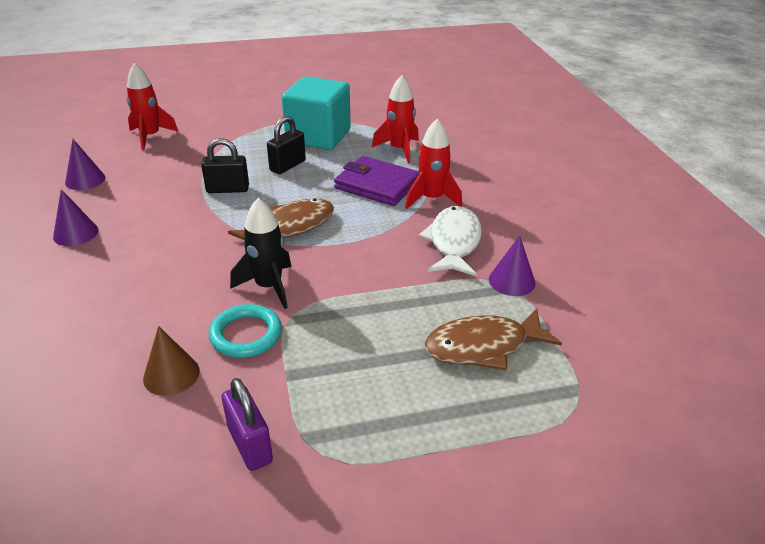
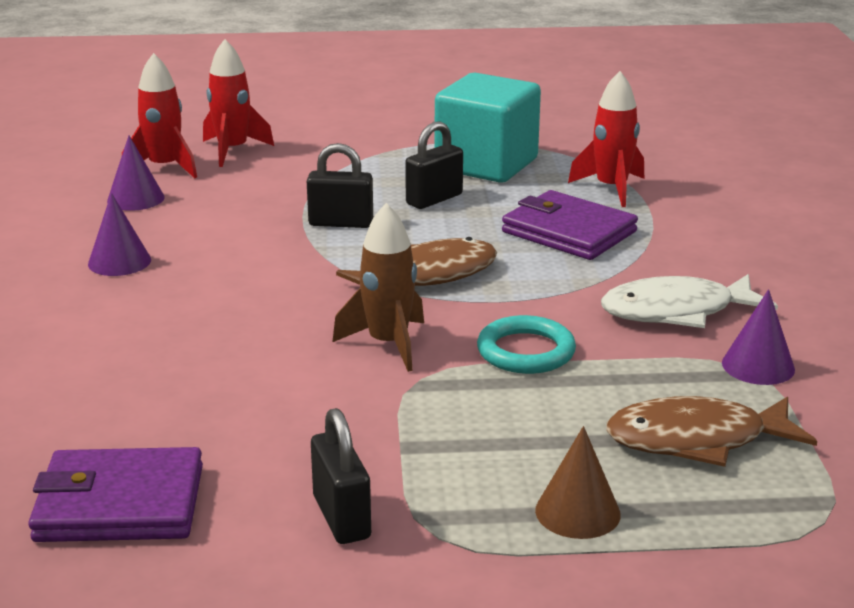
camera: 10 degrees right, 10 degrees down
brown cone [143,326,200,396] -> brown cone moved to [535,426,621,539]
turquoise ring [209,304,282,358] -> turquoise ring moved to [477,315,576,374]
purple padlock [222,378,273,471] -> black padlock [311,408,371,544]
black rocket [230,198,292,309] -> brown rocket [332,203,424,372]
red rocket [405,118,462,209] -> red rocket moved to [122,53,197,178]
white fish [419,206,482,276] -> white fish turned 120 degrees counterclockwise [601,274,778,328]
none -> purple wallet [28,447,203,542]

